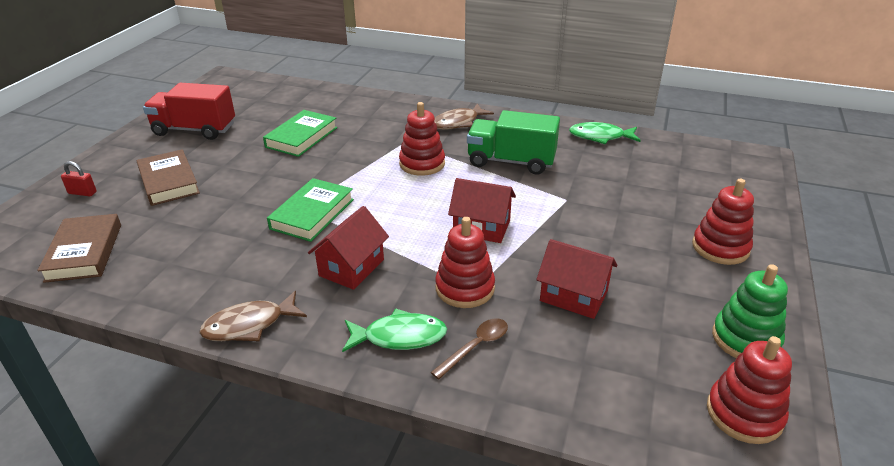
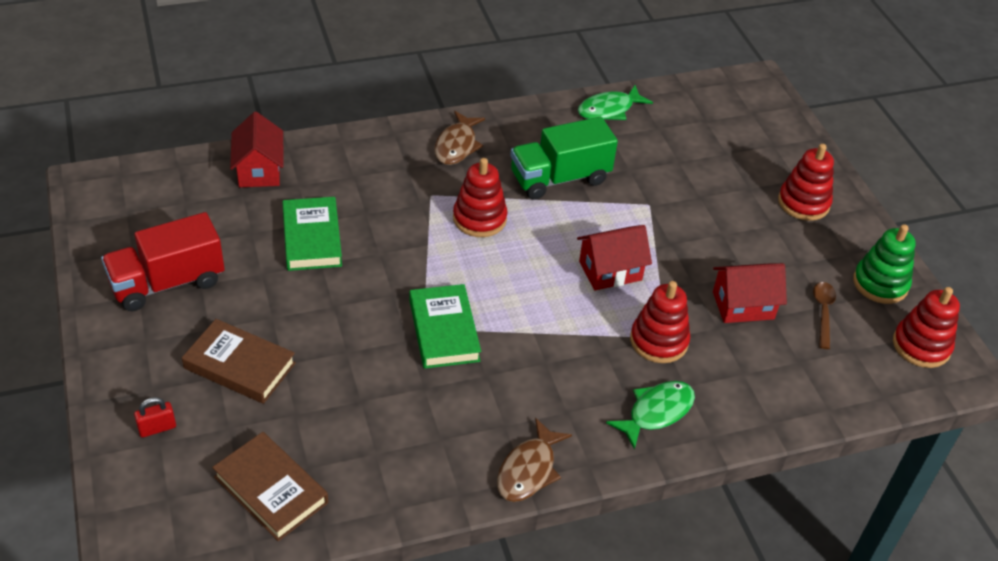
camera: 40 degrees left, 10 degrees up
red house [308,206,389,290] -> red house moved to [230,112,283,187]
brown spoon [431,318,508,379] -> brown spoon moved to [813,282,836,349]

